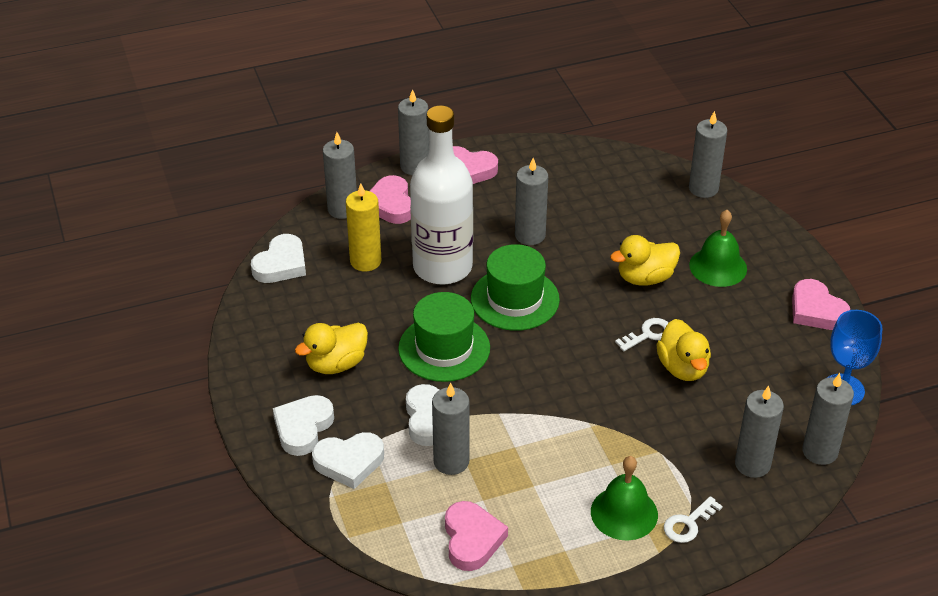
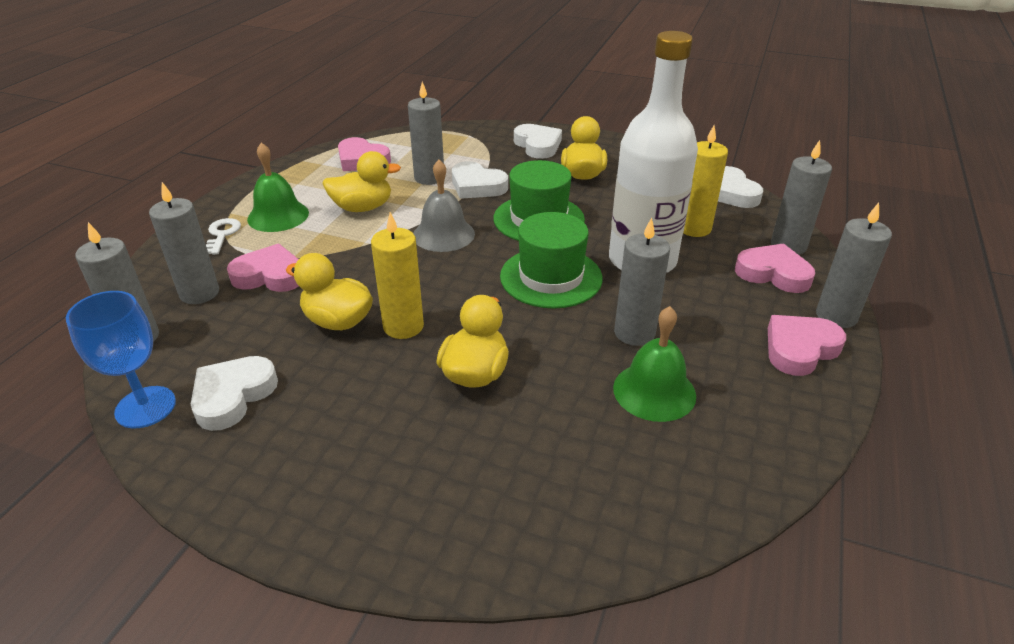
camera: 130 degrees right, 5 degrees down
white heart [312,432,384,489] -> white heart moved to [191,356,278,431]
white key [615,318,668,351] -> yellow candle [371,212,424,339]
grey candle [689,111,727,198] -> none
green bell [689,210,747,287] -> green bell moved to [613,306,696,422]
pink heart [792,279,850,330] -> pink heart moved to [227,244,299,292]
none -> yellow duck [322,151,401,212]
none -> grey bell [413,160,475,252]

